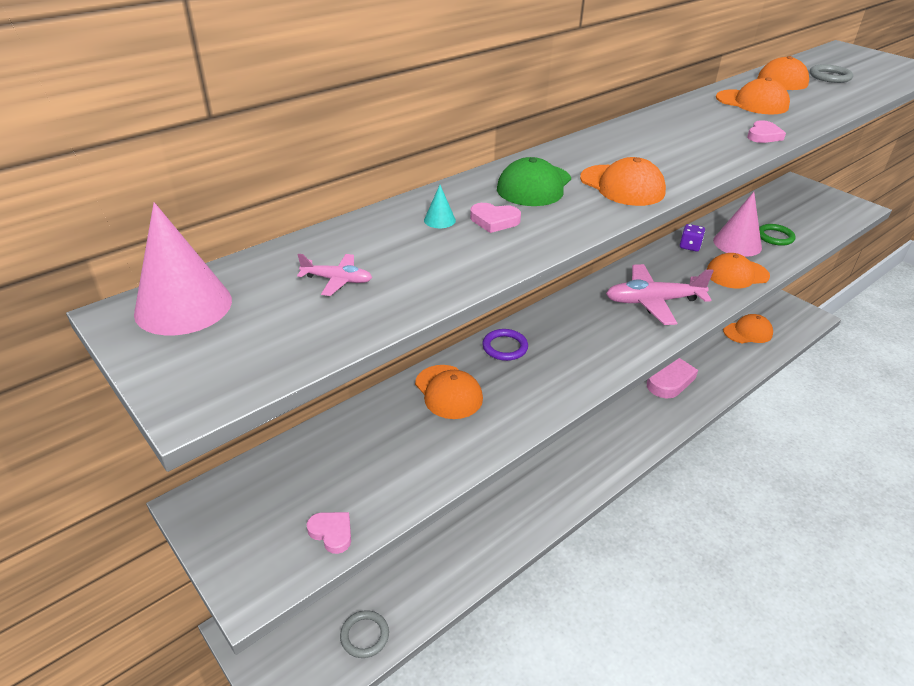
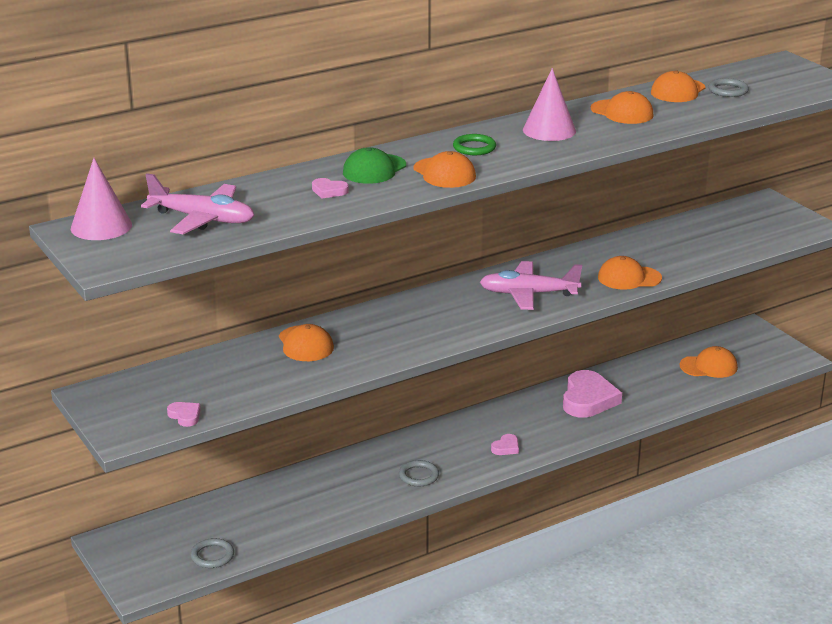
camera: 10 degrees right, 10 degrees down
pink plane [297,254,372,296] -> pink plane [141,173,254,234], size x2.30
turquoise cone [424,185,456,228] -> none
purple ring [482,329,528,361] -> none
purple dice [680,224,705,251] -> none
pink cone [713,192,762,257] -> pink cone moved to [523,68,576,141]
pink heart [747,120,786,143] -> pink heart moved to [491,434,519,455]
green ring [759,224,796,246] -> green ring moved to [453,134,496,155]
none -> grey ring [399,460,439,486]

